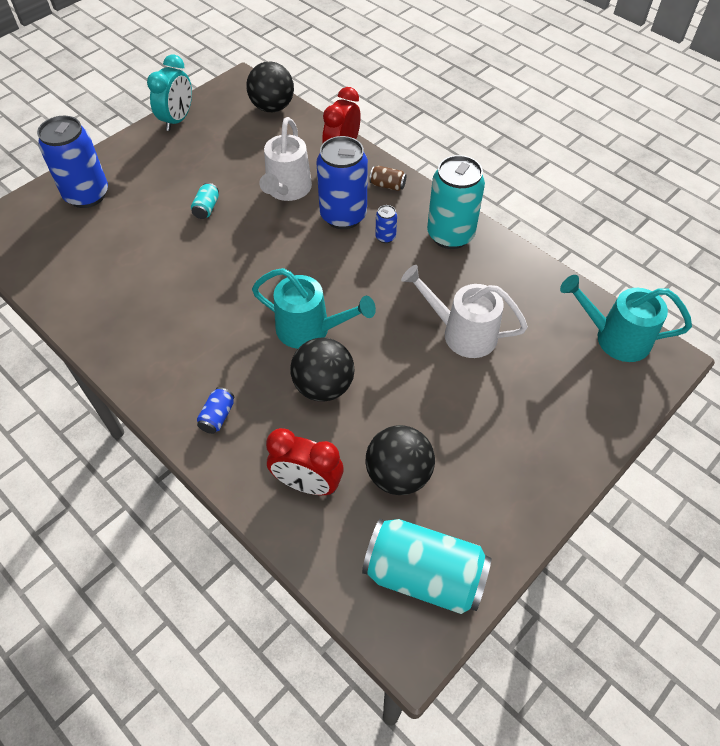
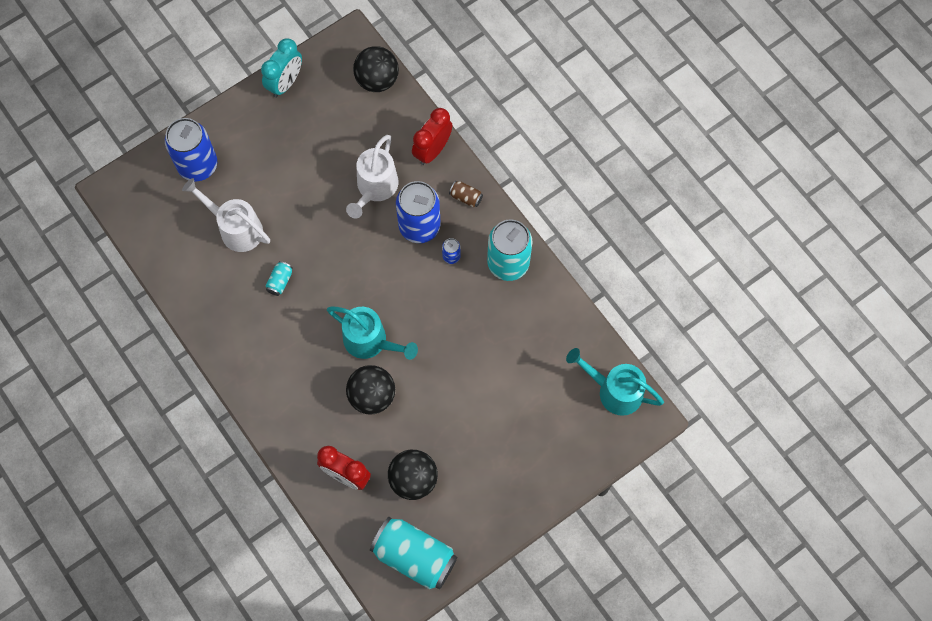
camera: 10 degrees right, 15 degrees up
turquoise can [191,183,219,219] -> turquoise can moved to [266,261,293,296]
blue can [197,387,234,434] -> none
white watering can [401,265,528,358] -> white watering can moved to [182,178,270,252]

